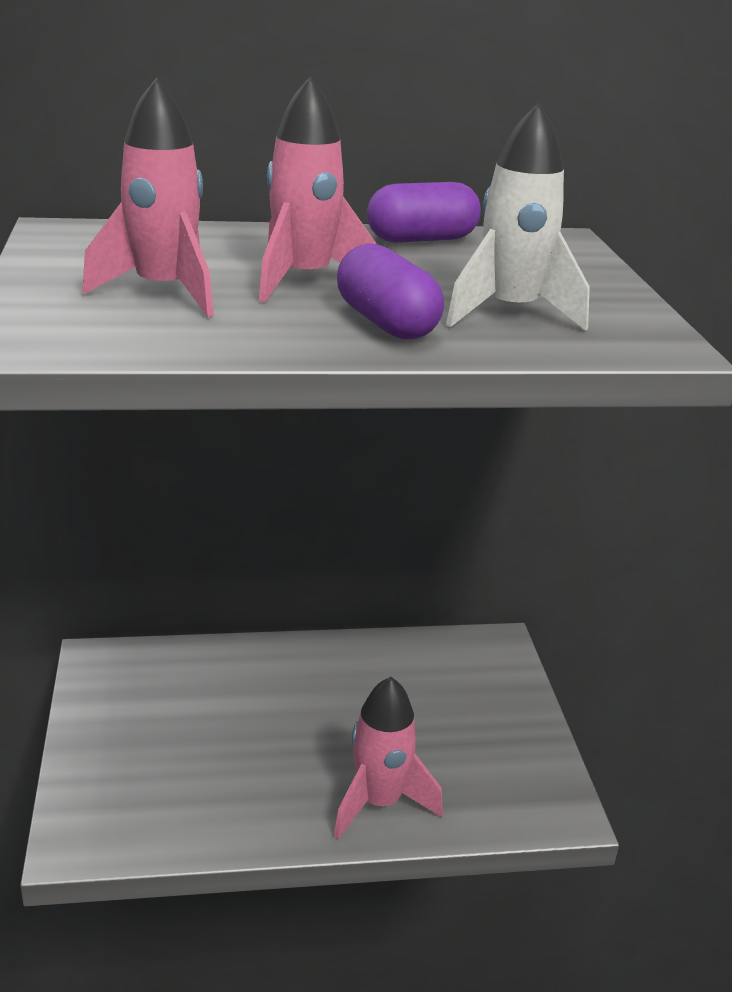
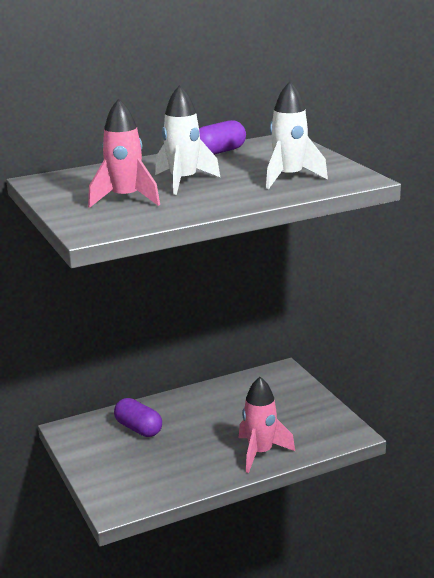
camera: 15 degrees left, 5 degrees down
pink rocket [259,77,376,303] -> white rocket [155,85,220,195]
purple capsule [337,243,444,339] -> purple capsule moved to [114,398,162,437]

